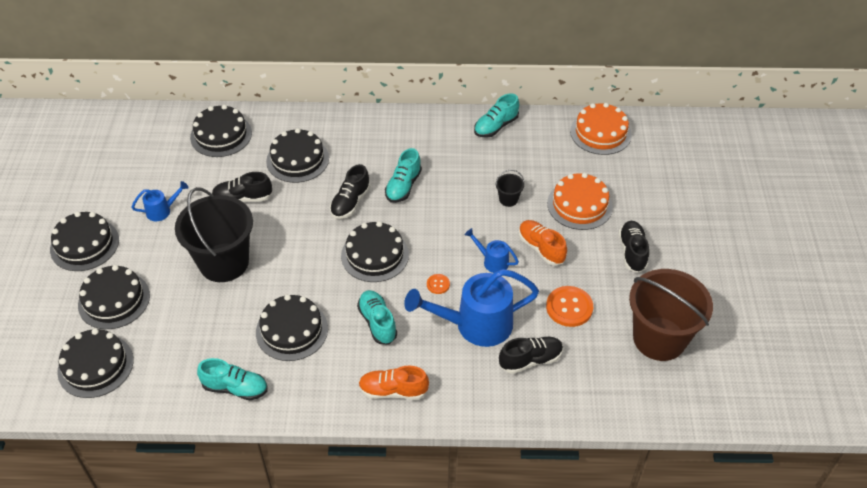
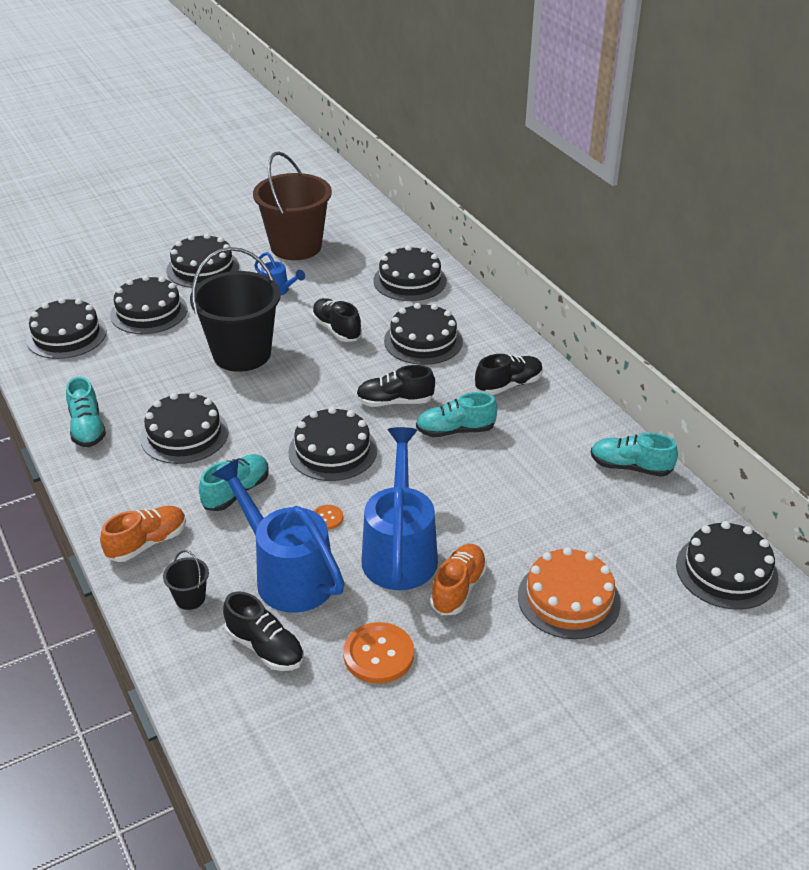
camera: 60 degrees right, 10 degrees down
orange shoe [358,366,429,400] -> orange shoe turned 75 degrees clockwise [100,506,186,562]
blue watering can [465,228,519,273] -> blue watering can [361,427,438,590], size x2.11
black bucket [495,170,524,207] -> black bucket moved to [163,550,209,610]
orange cake [570,103,632,155] -> black cake [676,521,778,610]
black shoe [619,221,649,273] -> black shoe moved to [475,354,543,395]
brown bucket [629,269,713,361] -> brown bucket moved to [253,152,332,260]

